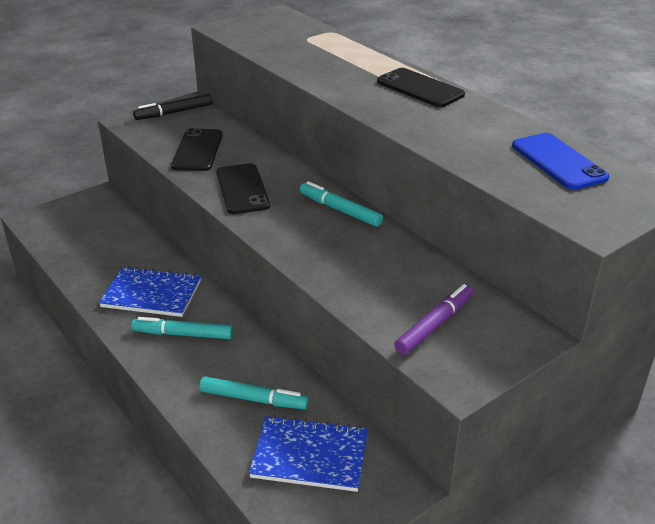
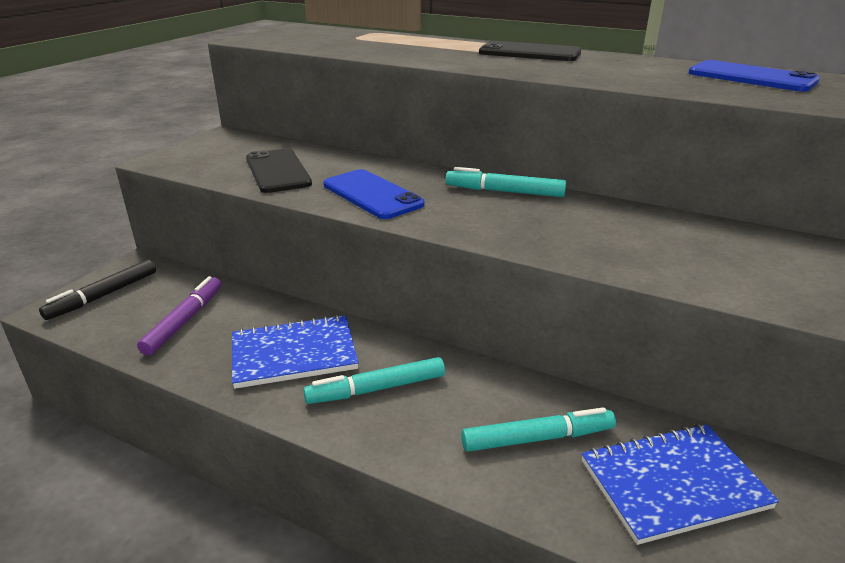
camera: 25 degrees left, 5 degrees down
black marker [133,94,213,120] -> black marker moved to [39,259,156,320]
black phone [216,163,270,214] -> blue phone [323,169,425,219]
purple marker [394,284,473,355] -> purple marker moved to [137,276,221,355]

